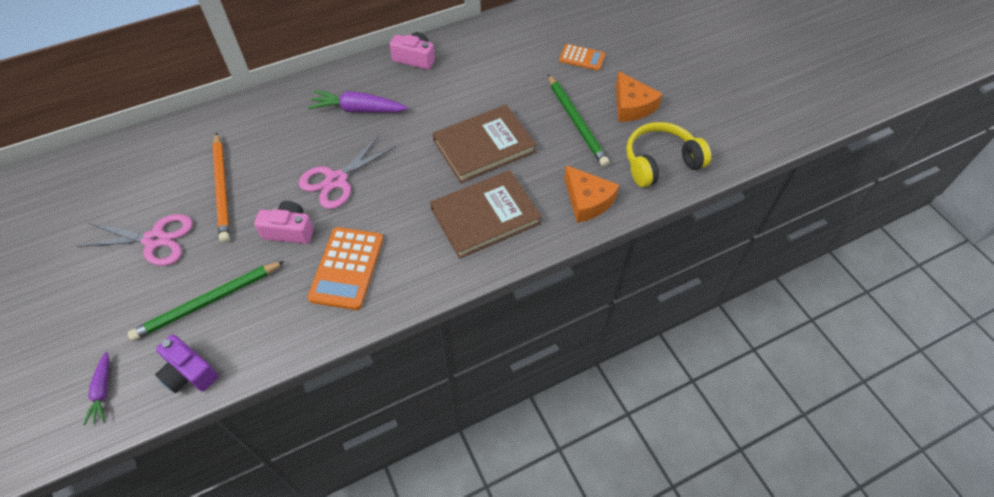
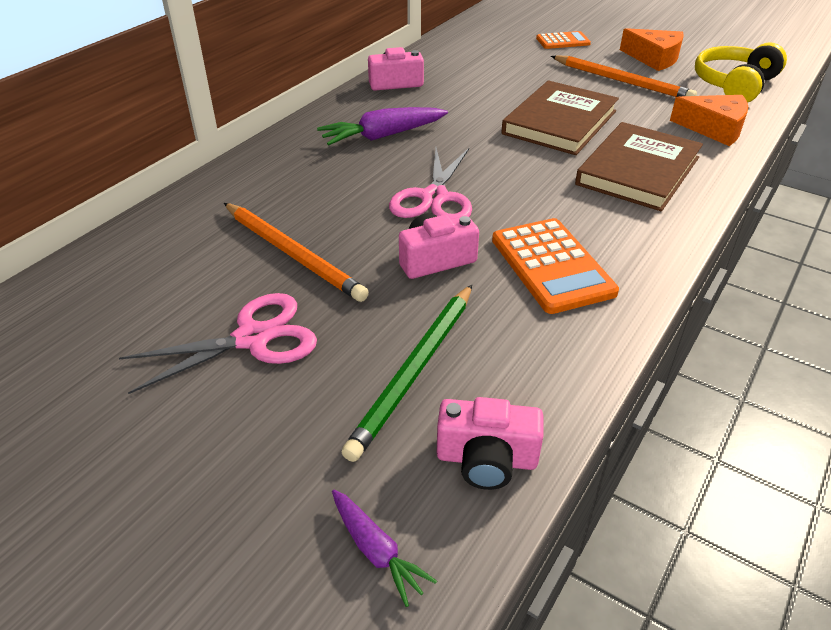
camera: 30 degrees left, 15 degrees down
purple camera [155,335,219,393] -> pink camera [437,397,544,490]
green pencil [548,75,609,167] -> orange pencil [551,55,697,97]

